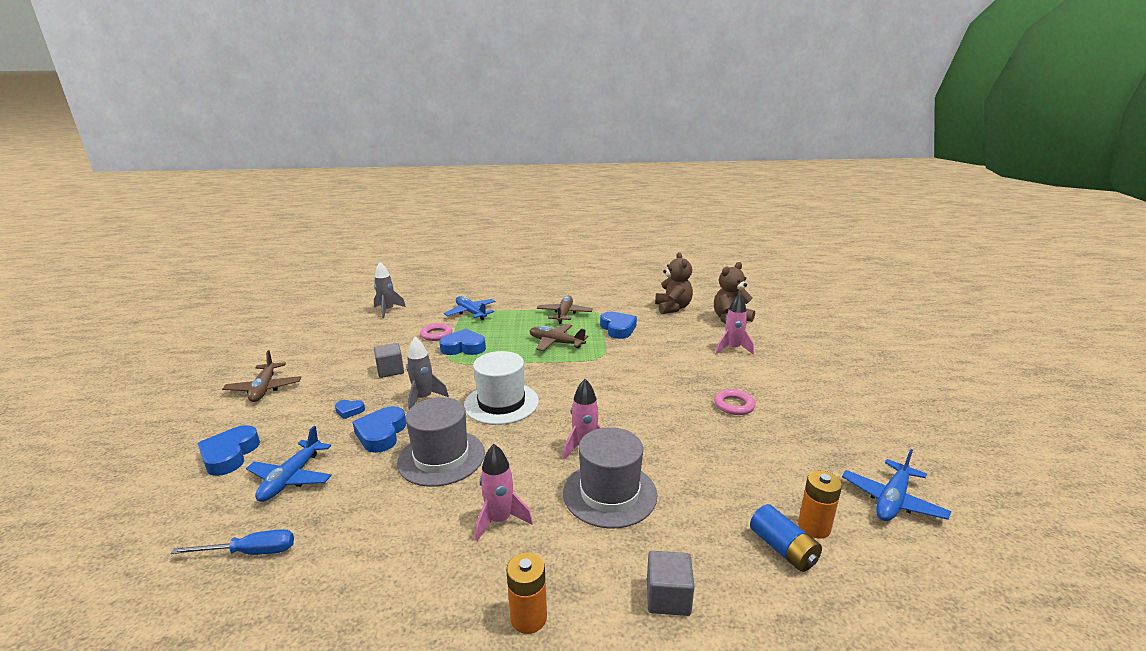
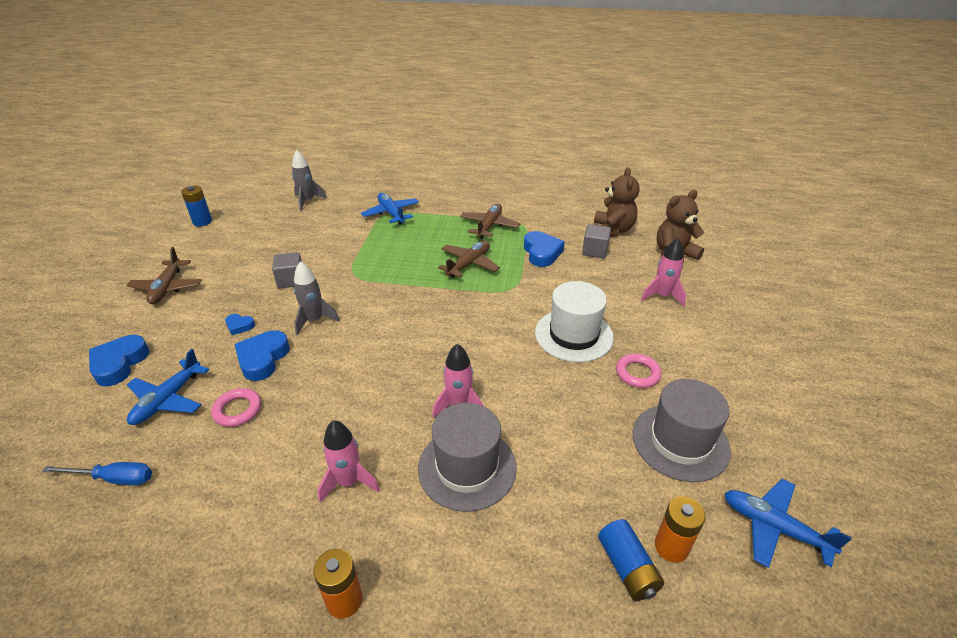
camera: 10 degrees right, 15 degrees up
grey hat [397,397,485,487] -> grey hat moved to [633,379,731,482]
pink ring [420,323,452,341] -> pink ring moved to [211,388,261,427]
blue heart [439,329,486,355] -> none
white hat [464,351,539,425] -> white hat moved to [535,281,614,362]
brown plane [530,324,588,351] -> brown plane turned 90 degrees clockwise [438,241,500,278]
grey cube [647,551,695,616] -> grey cube moved to [582,224,611,258]
blue plane [842,449,951,521] -> blue plane turned 75 degrees clockwise [724,479,852,568]
none -> blue battery [181,186,212,226]

